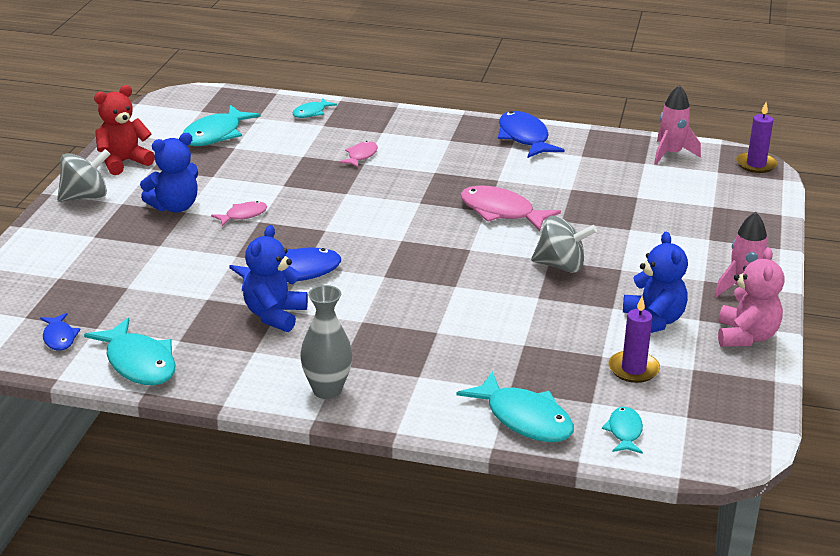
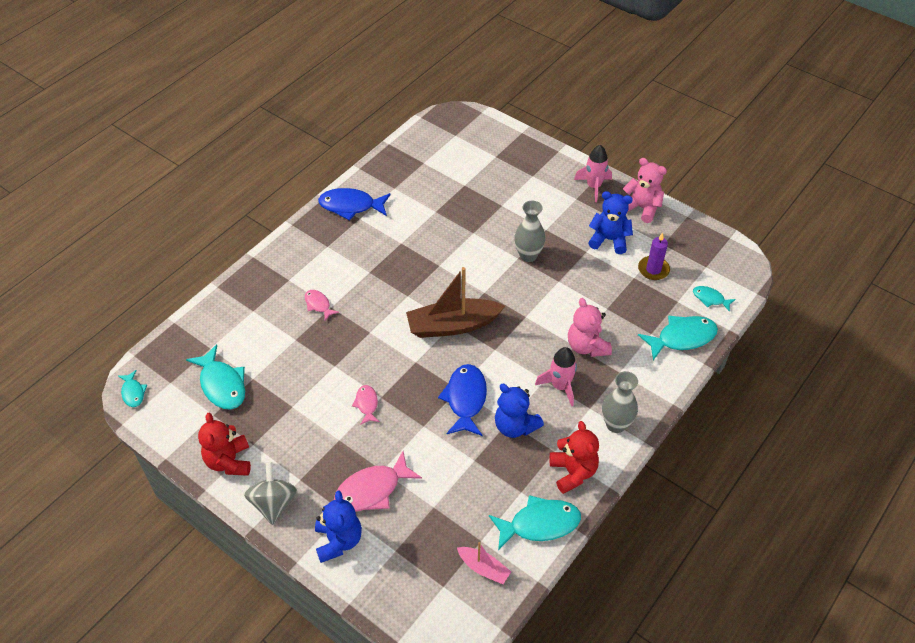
camera: 65 degrees left, 20 degrees up
blue fish [40,313,80,351] -> pink boat [457,542,511,584]
blue teddy bear [140,133,198,213] -> blue teddy bear moved to [315,490,362,563]
turquoise fish [293,98,337,118] -> turquoise fish moved to [118,370,147,407]
pink fish [460,186,561,231] -> pink fish moved to [334,451,422,512]
grey spinning top [531,216,597,273] -> grey vase [514,200,545,262]
pink rocket [654,85,701,165] -> pink rocket moved to [535,347,577,406]
purple candle [736,102,778,173] -> none
none -> brown boat [406,267,505,338]
none -> red teddy bear [550,421,599,494]
none -> pink teddy bear [568,298,612,357]

